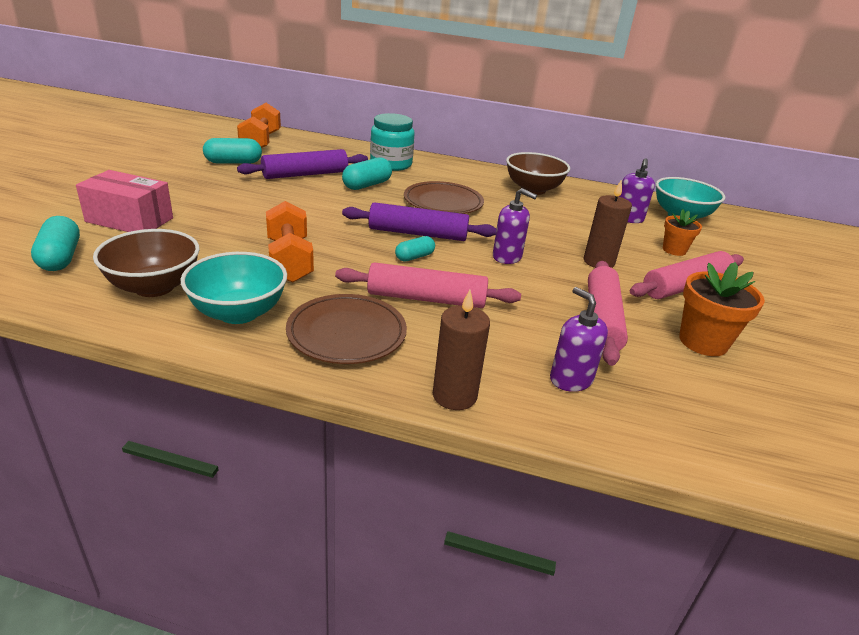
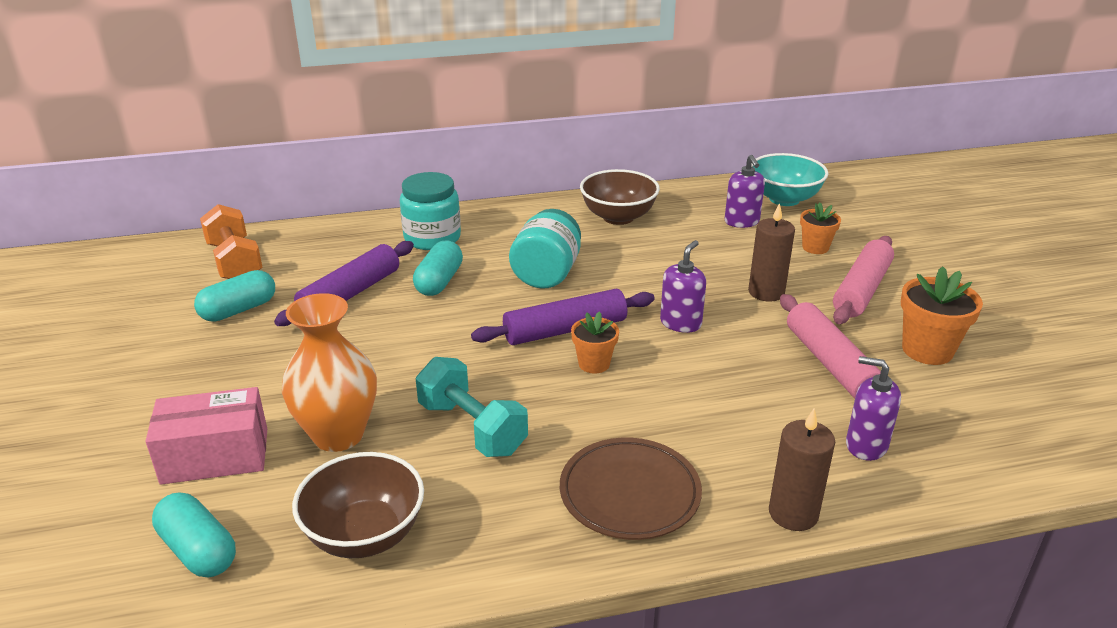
camera: 25 degrees left, 0 degrees up
turquoise bowl [181,252,287,324] -> none
orange dumbbell [266,201,314,283] -> turquoise dumbbell [416,357,528,457]
pink rolling pin [335,262,521,308] -> none
turquoise capsule [395,236,435,261] -> orange flower pot [571,311,619,374]
brown plate [404,181,484,214] -> turquoise jar [509,209,581,289]
purple soap dispenser [493,188,537,264] -> purple soap dispenser turned 60 degrees counterclockwise [660,240,706,333]
none -> orange vase [282,293,377,452]

